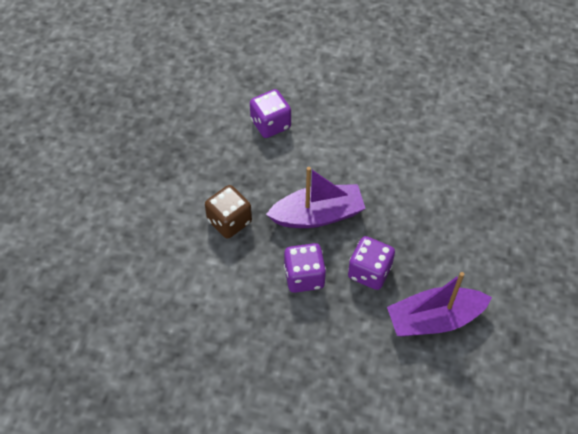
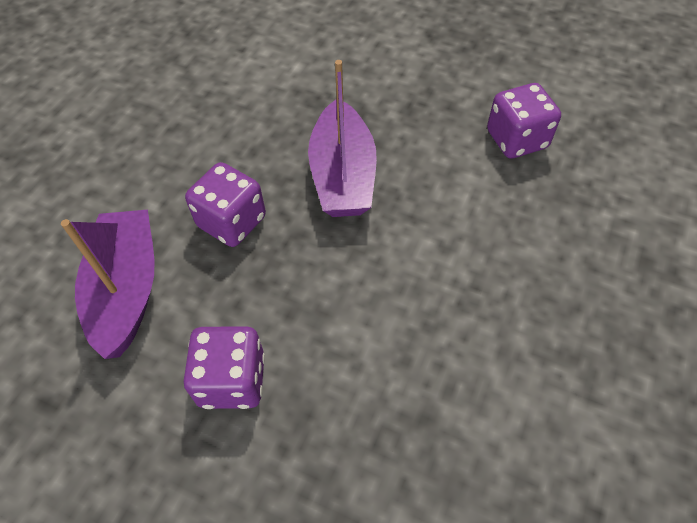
camera: 100 degrees right, 0 degrees up
brown dice [205,185,252,239] -> none
purple dice [284,243,326,293] -> purple dice moved to [184,326,265,409]

